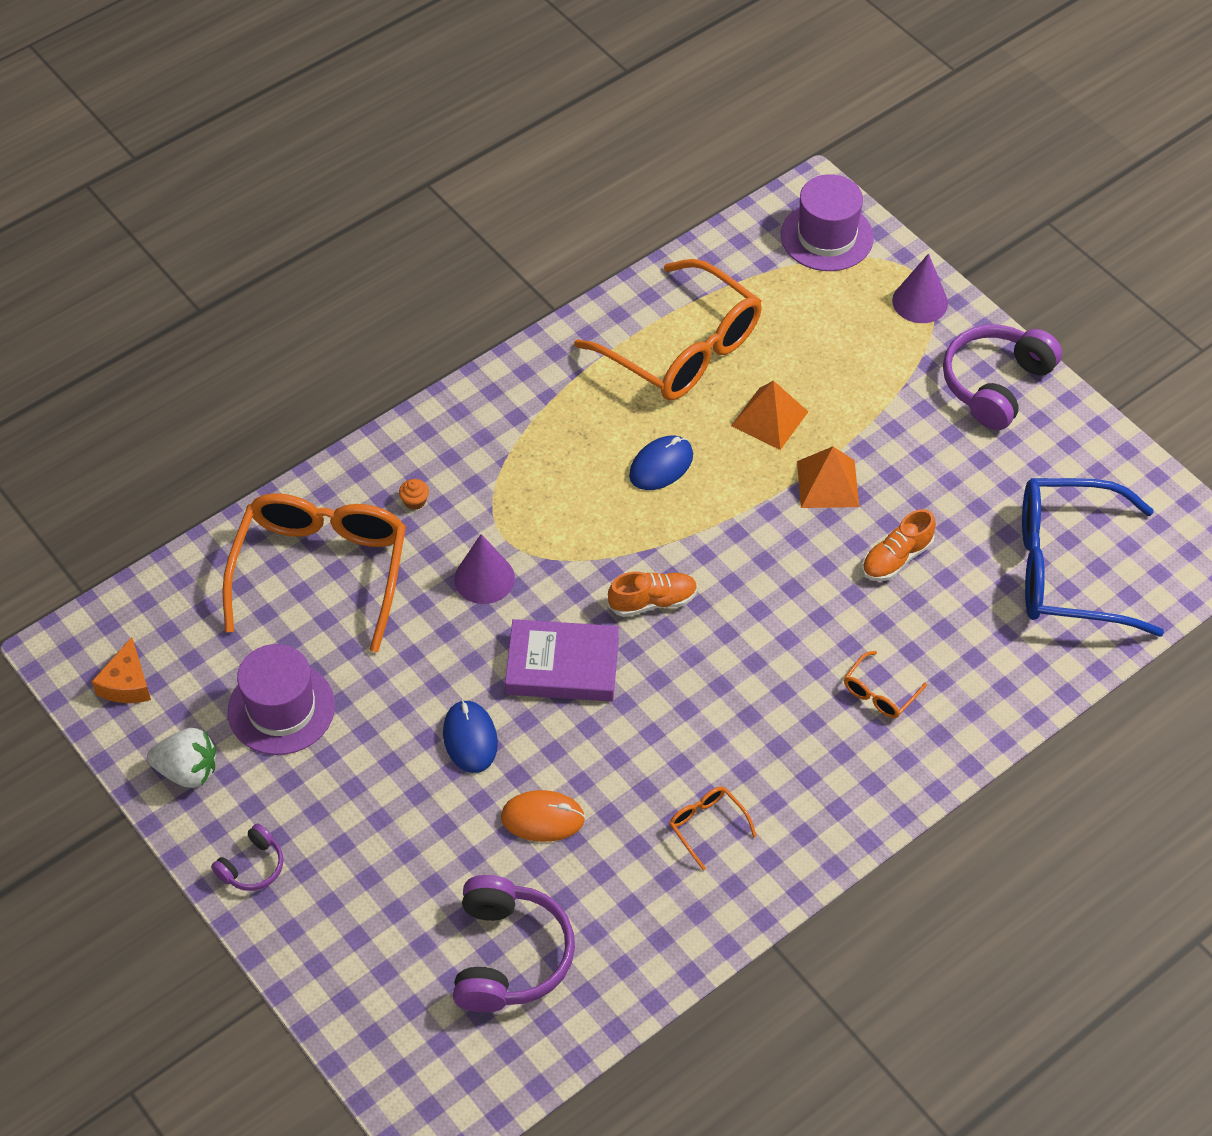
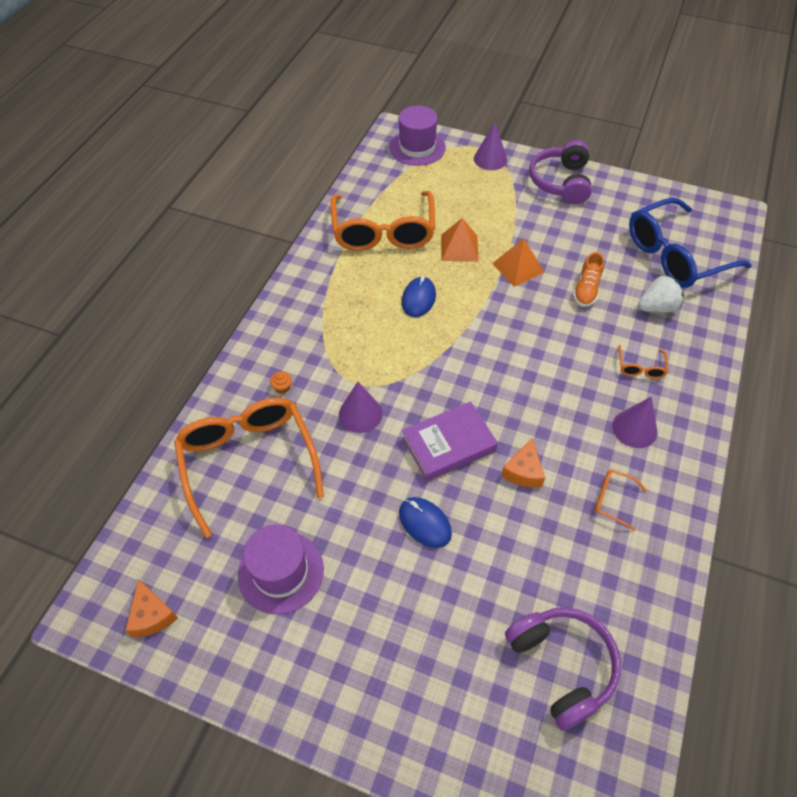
camera: 30 degrees left, 0 degrees up
white strawberry [147,728,216,788] -> white strawberry moved to [638,275,684,313]
purple headphones [211,823,283,891] -> none
orange mouse [501,790,585,842] -> none
orange glasses [574,259,762,400] -> orange glasses turned 75 degrees clockwise [331,191,435,251]
orange shoe [608,572,698,617] -> none
none -> orange cheese [501,438,545,488]
none -> purple cone [612,397,658,448]

